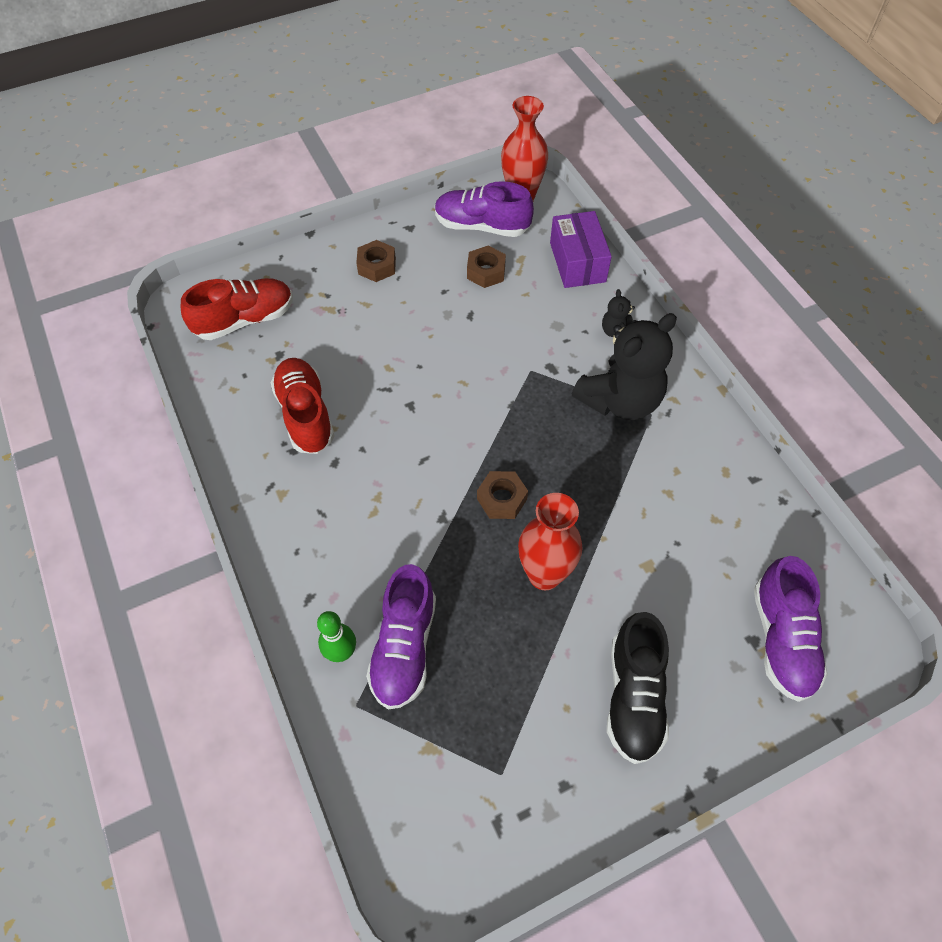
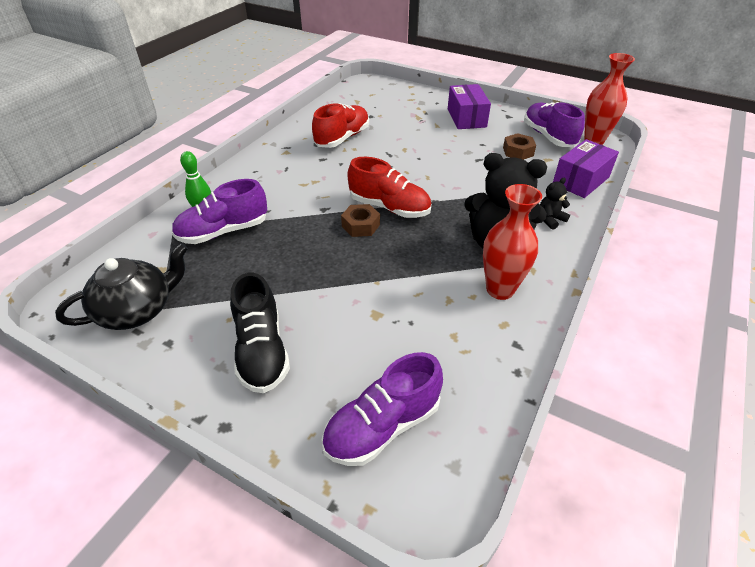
camera: 55 degrees right, 15 degrees down
red shoe [181,278,293,340] -> red shoe moved to [348,157,431,218]
brown nut [356,240,396,282] -> purple box [448,84,491,129]
red vase [518,493,583,590] -> red vase moved to [483,184,542,300]
black shoe [607,612,669,764] -> black shoe turned 75 degrees counterclockwise [230,272,290,393]
none -> black teapot [55,243,188,330]

